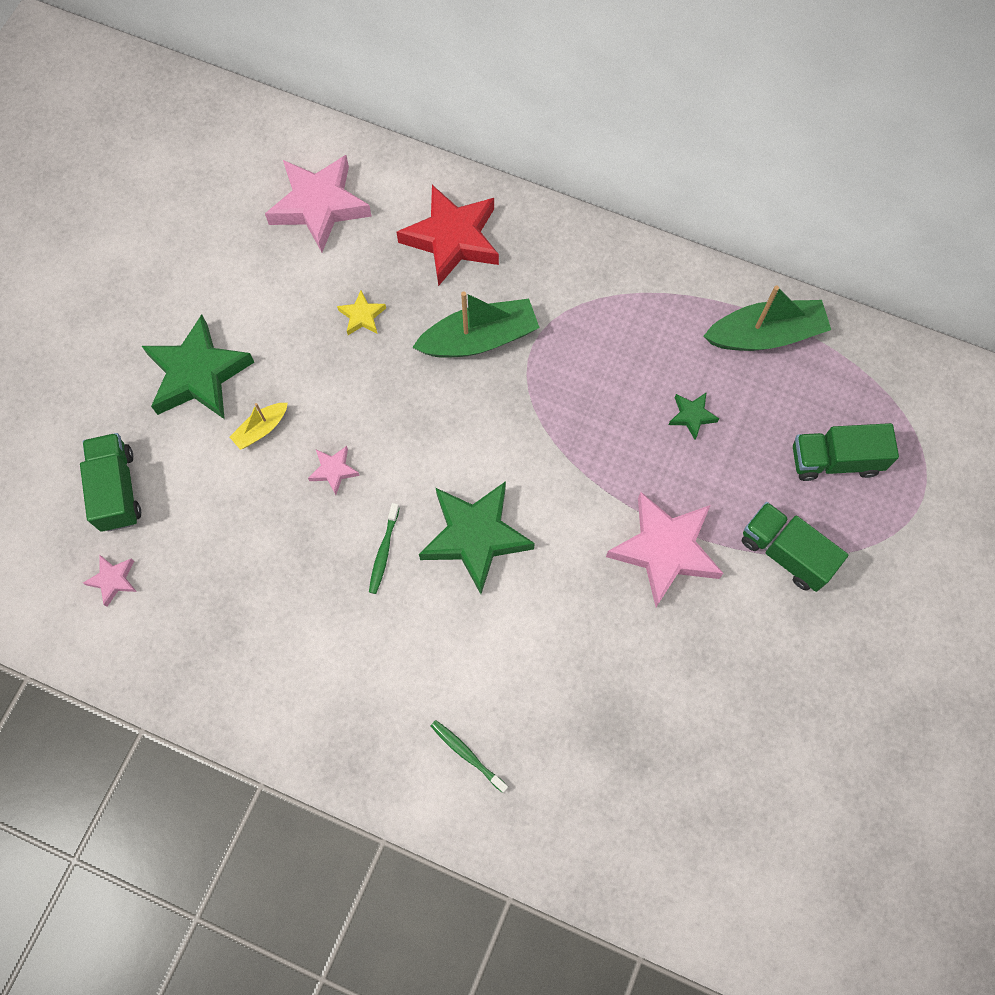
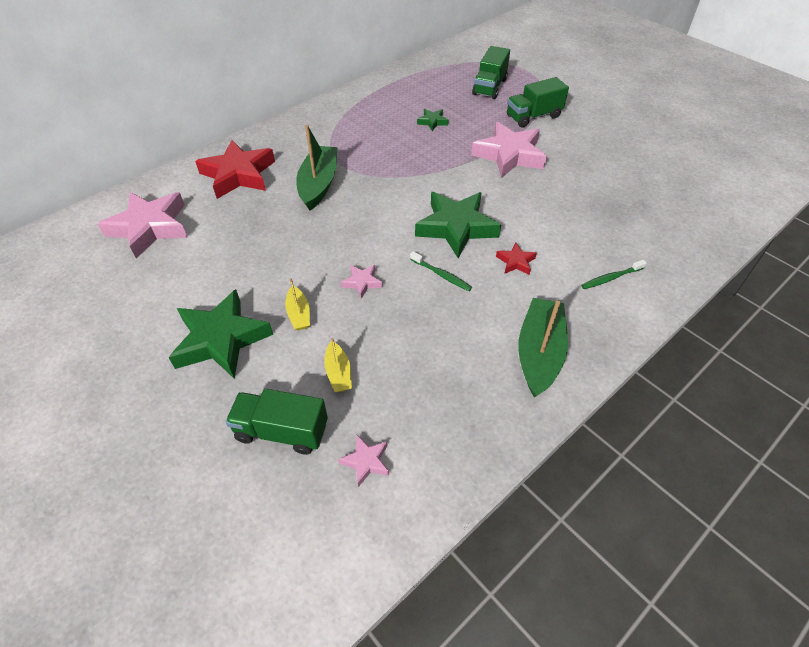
camera: 65 degrees left, 20 degrees down
yellow star [337,290,386,335] -> none
green boat [704,286,831,351] -> green boat moved to [518,298,568,397]
none -> yellow boat [324,338,352,392]
none -> red star [496,243,537,275]

